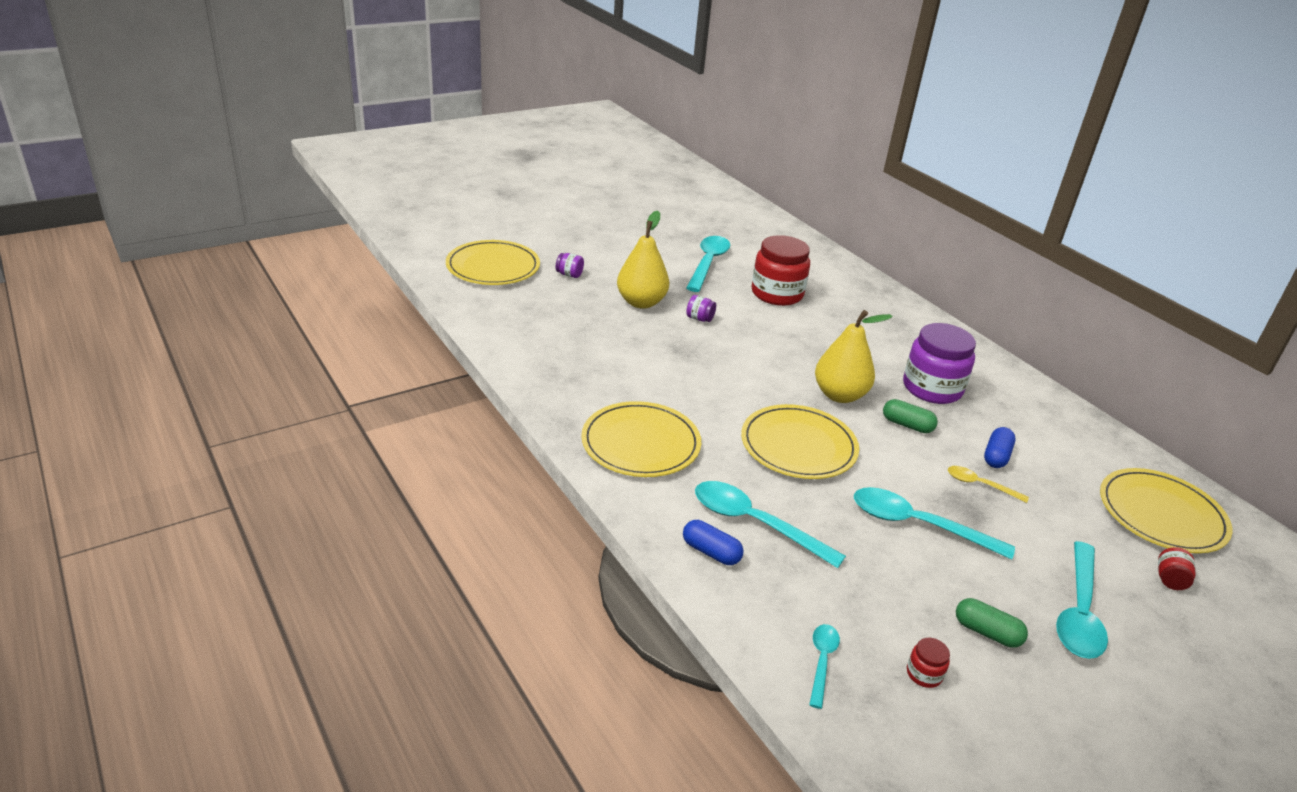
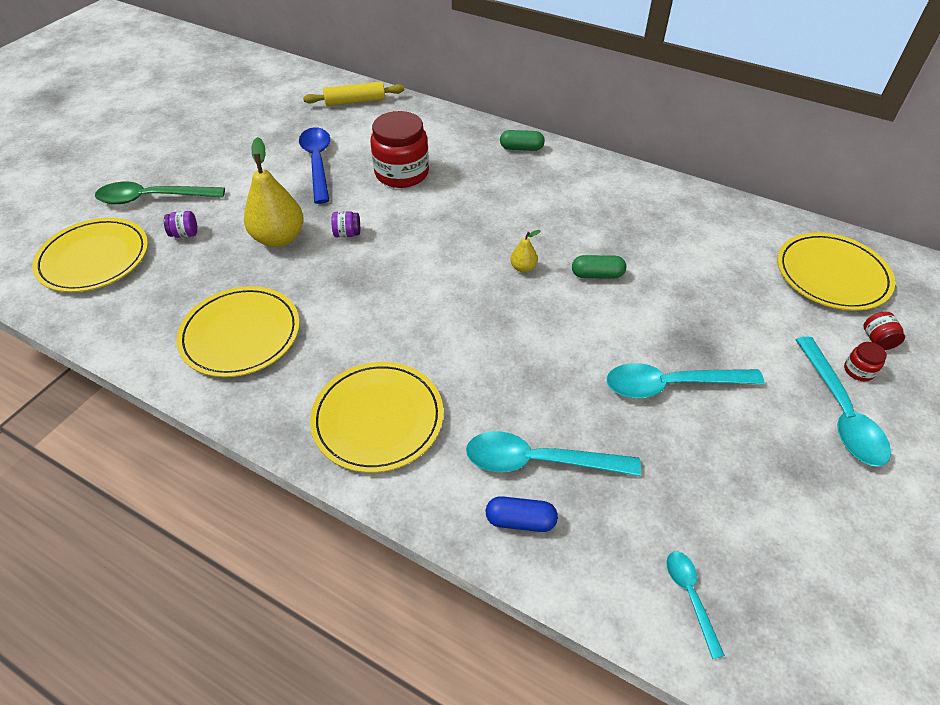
camera: 25 degrees left, 15 degrees up
turquoise spoon [686,236,730,292] -> blue spoon [299,127,330,204]
yellow plate [741,404,859,479] -> yellow plate moved to [176,286,300,377]
yellow pear [815,310,893,403] -> yellow pear [510,230,541,272], size x0.46
purple jar [903,323,976,404] -> none
red jar [907,638,950,688] -> red jar moved to [844,342,887,381]
yellow spoon [948,466,1029,503] -> none
green capsule [956,598,1028,648] -> green capsule moved to [500,130,545,151]
blue capsule [984,427,1016,468] -> none
none -> green spoon [95,182,225,204]
none -> yellow rolling pin [303,81,404,106]

